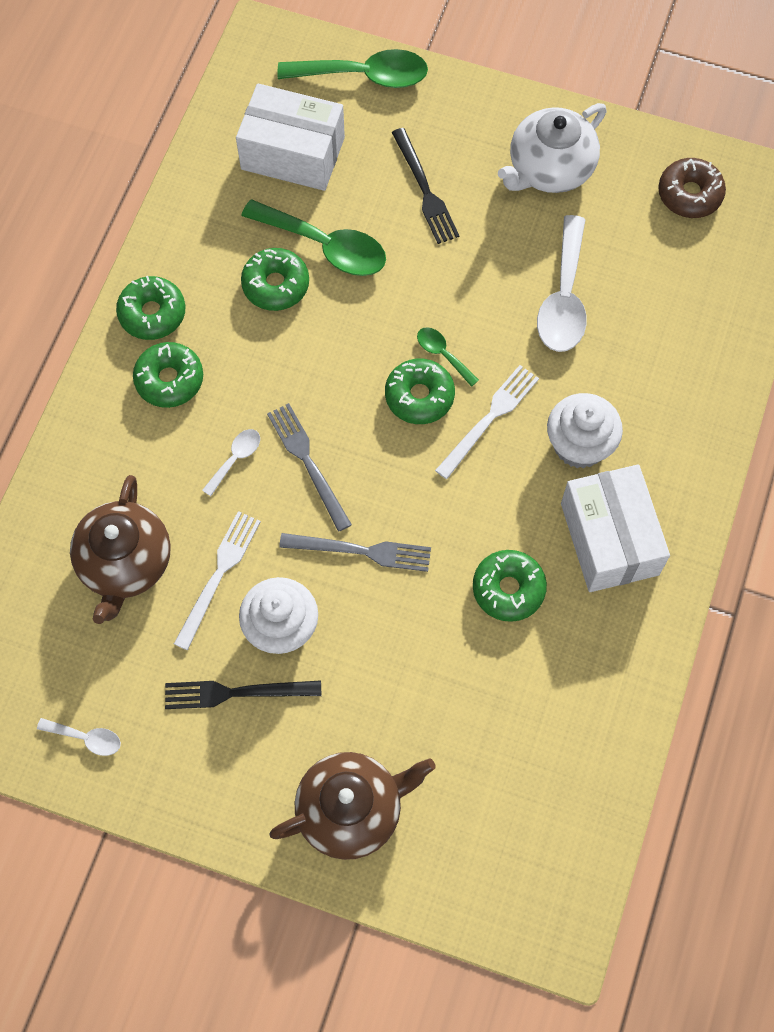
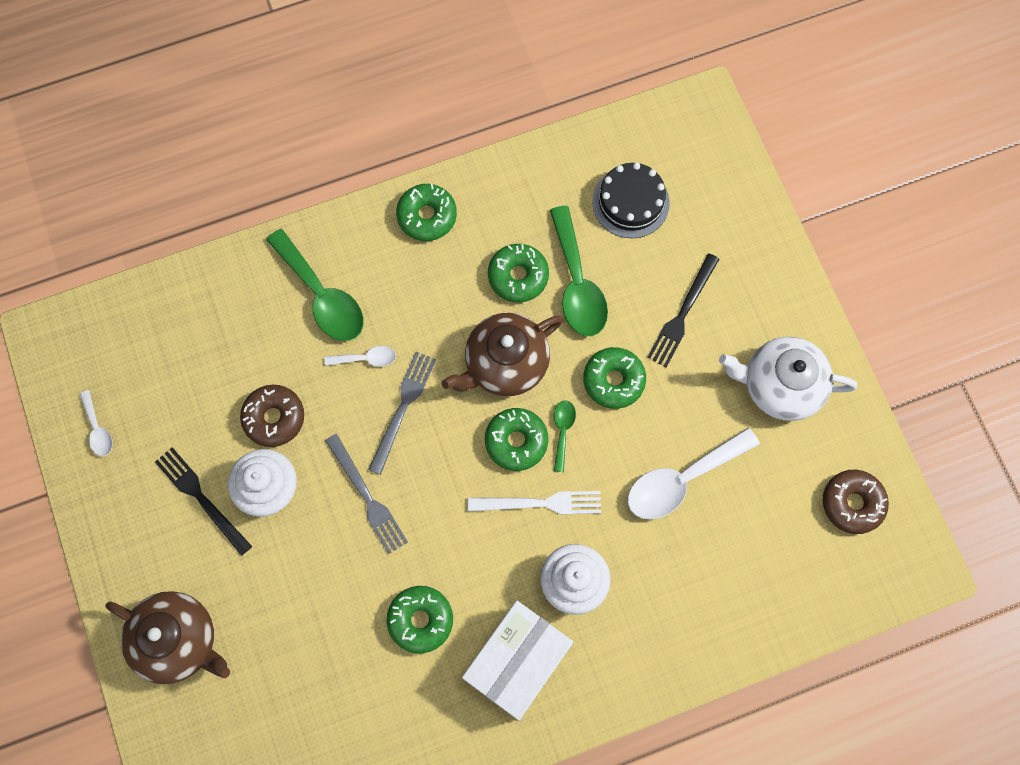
camera: 50 degrees right, 5 degrees up
brown teapot [70,475,171,624] -> brown teapot moved to [442,313,563,396]
green donut [133,342,203,408] -> green donut moved to [583,347,646,409]
white fork [174,511,261,650] -> brown donut [240,385,304,447]
white box [236,83,345,191] -> black cake [592,162,670,238]
green spoon [277,49,428,88] -> green spoon moved to [266,229,364,341]

